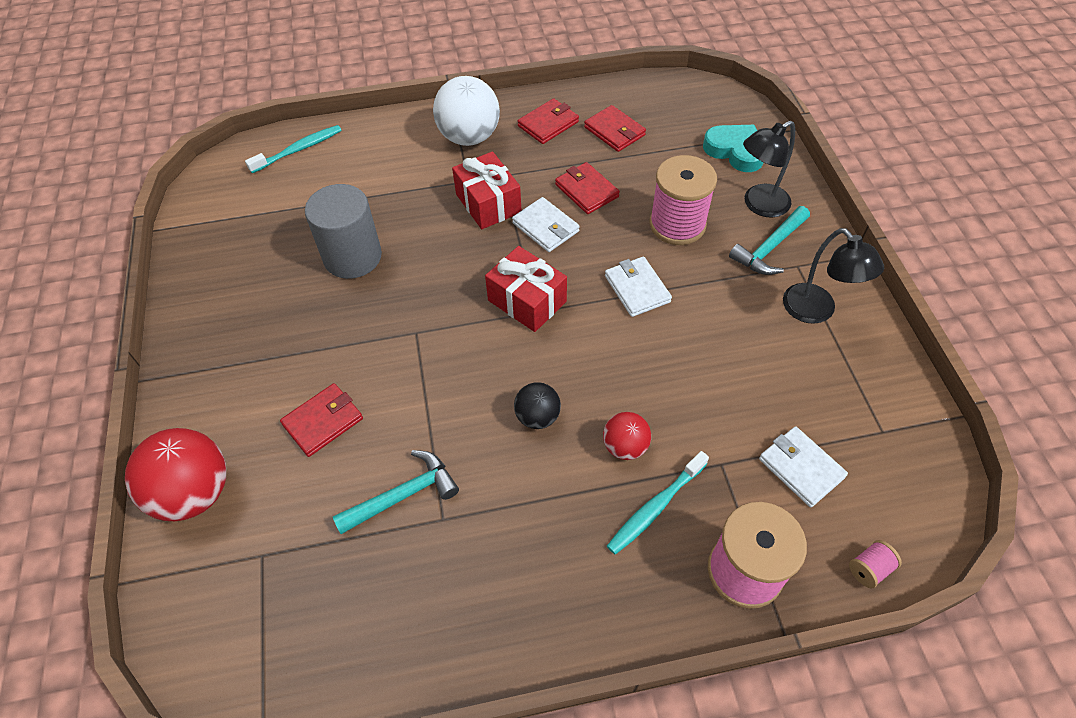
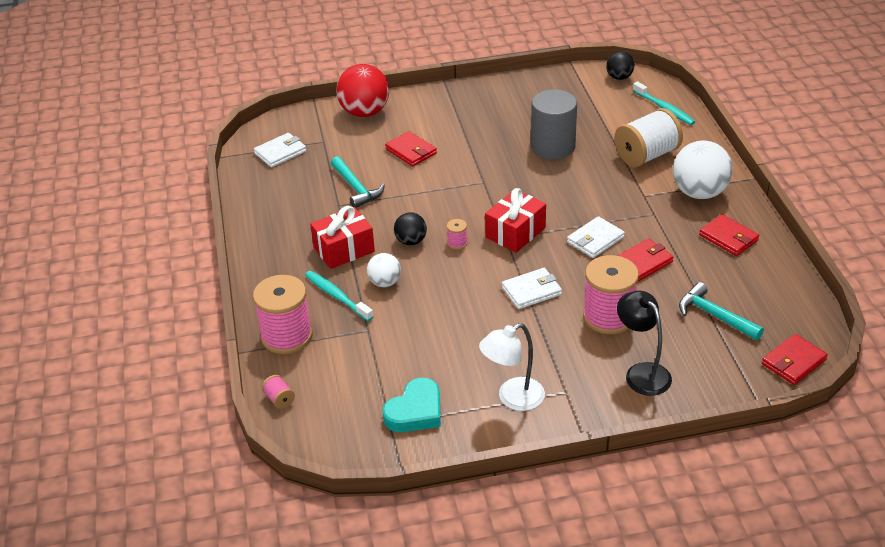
camera: 90 degrees right, 15 degrees down
red gift [452,151,522,229] -> red gift moved to [310,206,375,269]
red wallet [584,105,646,152] -> red wallet moved to [762,334,828,385]
red ball [603,412,651,460] -> white ball [367,253,401,287]
turquoise heart [703,125,764,172] -> turquoise heart moved to [383,378,441,432]
turquoise hammer [729,206,810,275] -> turquoise hammer moved to [679,282,764,340]
white wallet [759,426,848,507] -> white wallet moved to [254,133,306,167]
black lamp [783,228,884,324] -> white lamp [479,323,545,411]
none -> pink spool [447,219,467,250]
none -> black ball [606,51,634,80]
none -> white spool [614,108,683,167]

